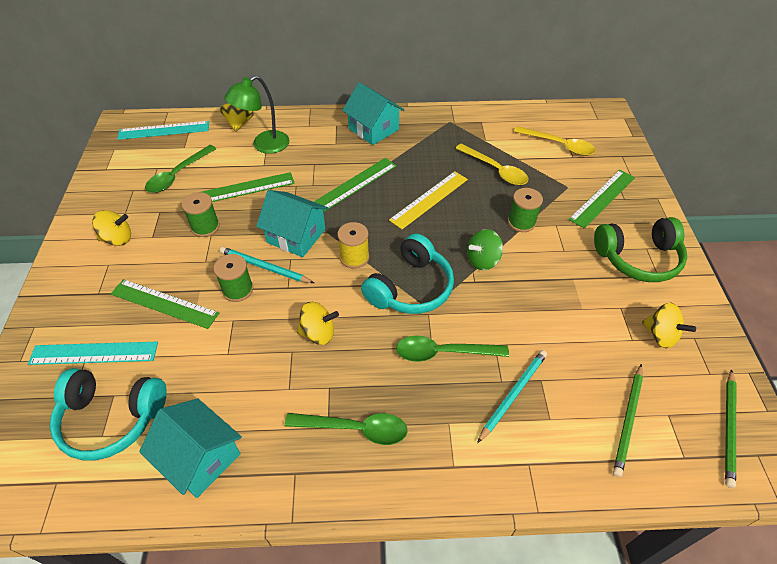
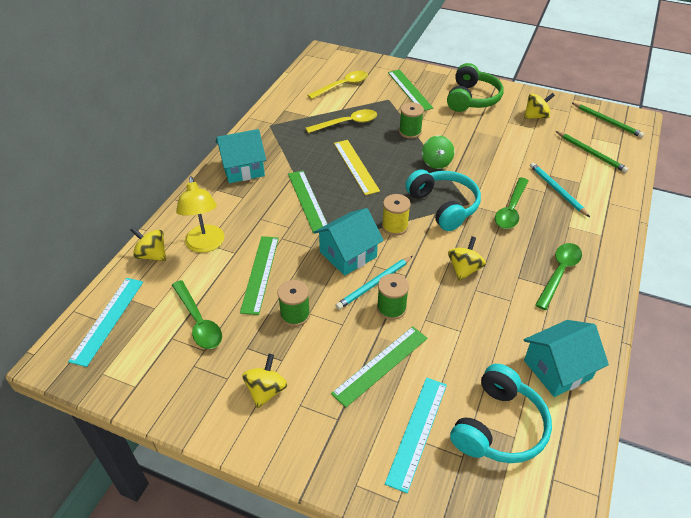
camera: 65 degrees left, 5 degrees down
green lamp [224,75,289,154] -> yellow lamp [176,176,224,253]

